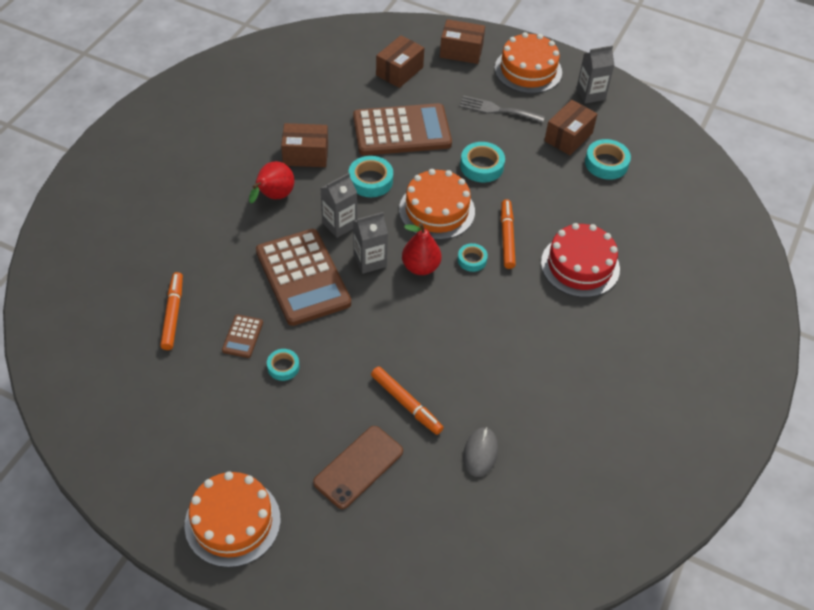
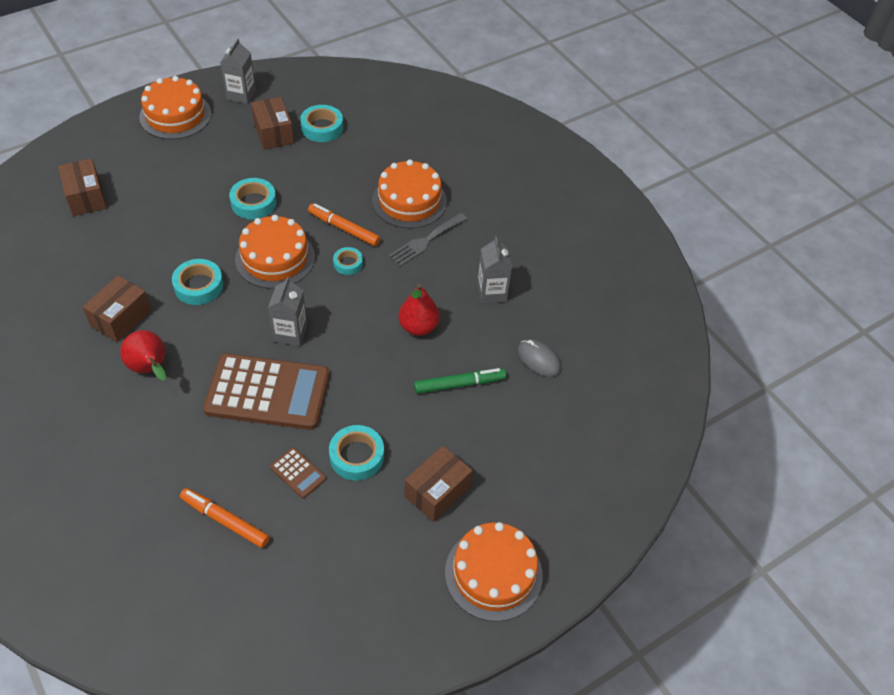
camera: 60 degrees left, 0 degrees up
turquoise tape [267,349,300,381] -> turquoise tape [329,425,384,481], size x1.60
brown phone [313,426,403,509] -> none
grey carton [321,173,357,238] -> grey carton moved to [477,236,512,304]
brown calculator [353,103,452,156] -> none
orange marker [371,366,443,435] -> green marker [414,368,506,394]
red pear [402,223,442,275] -> red pear moved to [398,284,440,336]
brown box [440,19,485,64] -> brown box moved to [404,446,473,522]
grey fork [459,95,545,123] -> grey fork moved to [389,213,467,266]
red cake [541,223,620,297] -> orange cake [372,159,447,228]

